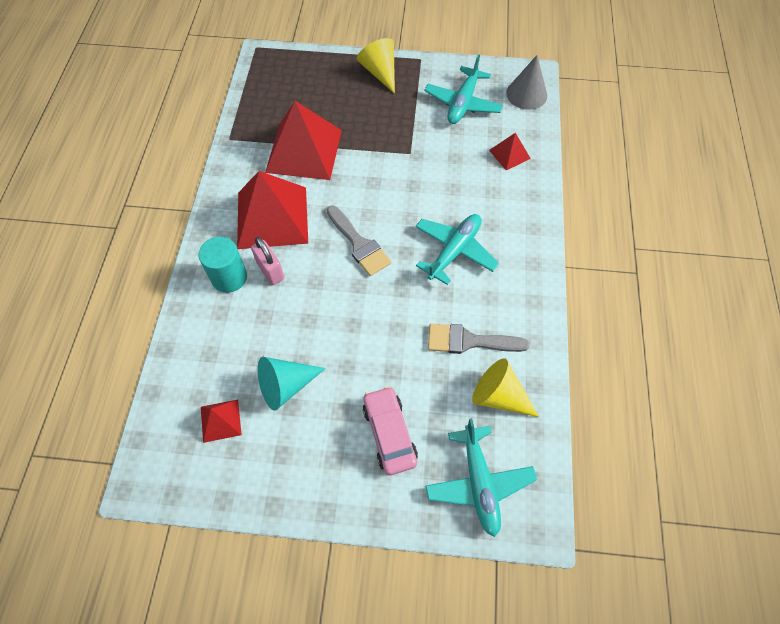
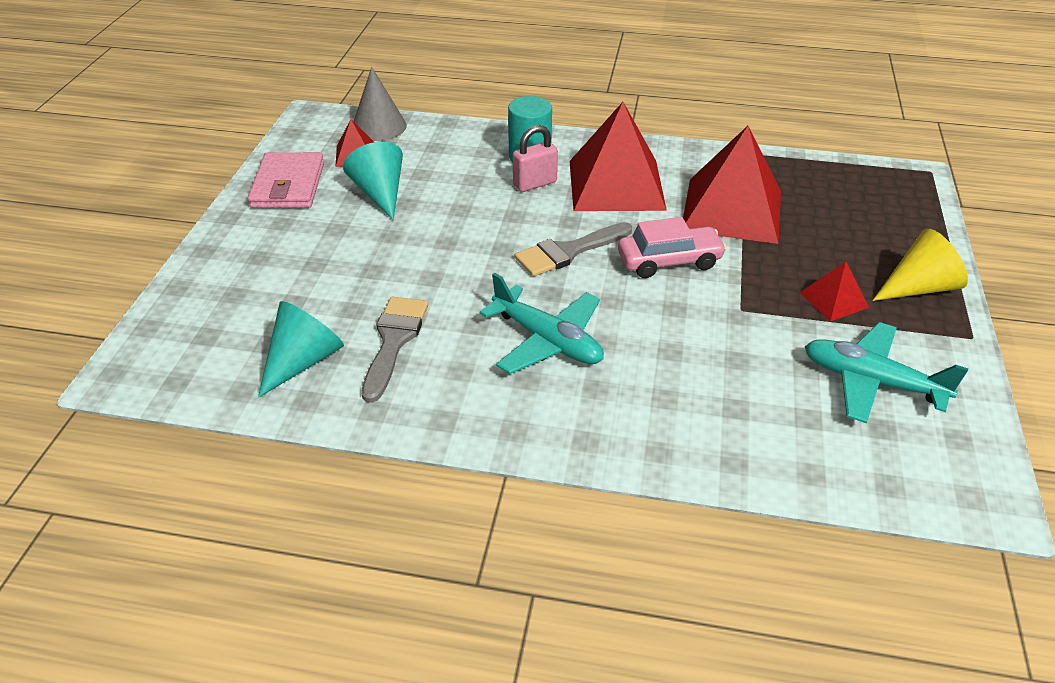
camera: 95 degrees right, 20 degrees down
pink car [363,386,418,475] -> pink car moved to [618,217,727,278]
turquoise plane [425,418,537,537] -> none
yellow cone [472,359,539,417] -> turquoise cone [258,301,344,398]
red pyramid [489,133,531,170] -> red pyramid moved to [800,261,869,321]
grey cone [506,55,547,110] -> grey cone moved to [354,67,407,141]
none -> pink wallet [248,152,324,208]

